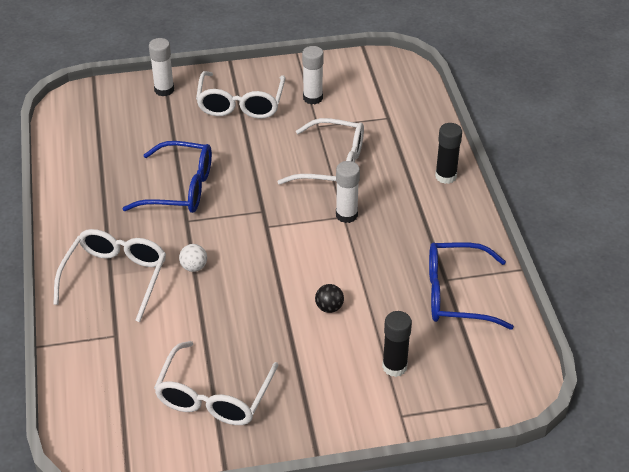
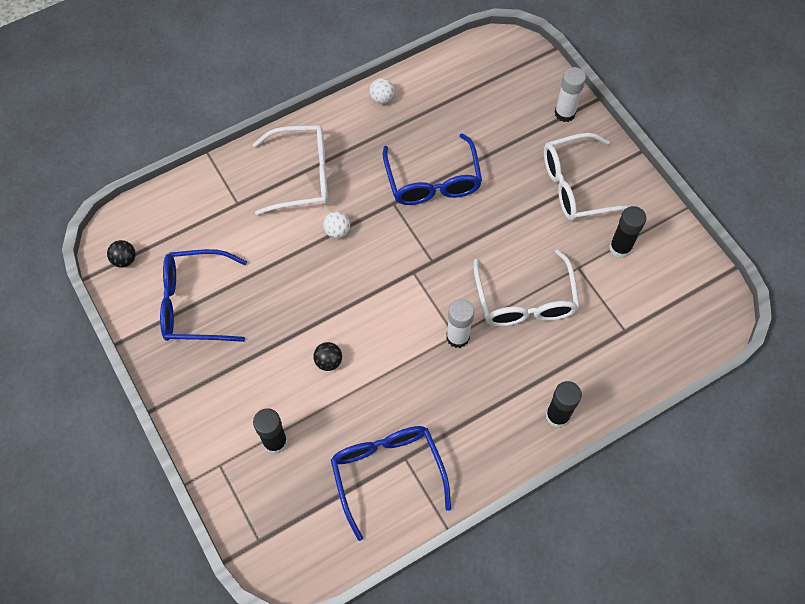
camera: 70 degrees right, 20 degrees up
white glasses [154,341,278,425] -> blue glasses [160,249,247,342]
white glue stick [302,46,324,105] -> black glue stick [609,206,646,258]
none -> black ball [107,240,136,268]
none -> white ball [369,78,395,104]

